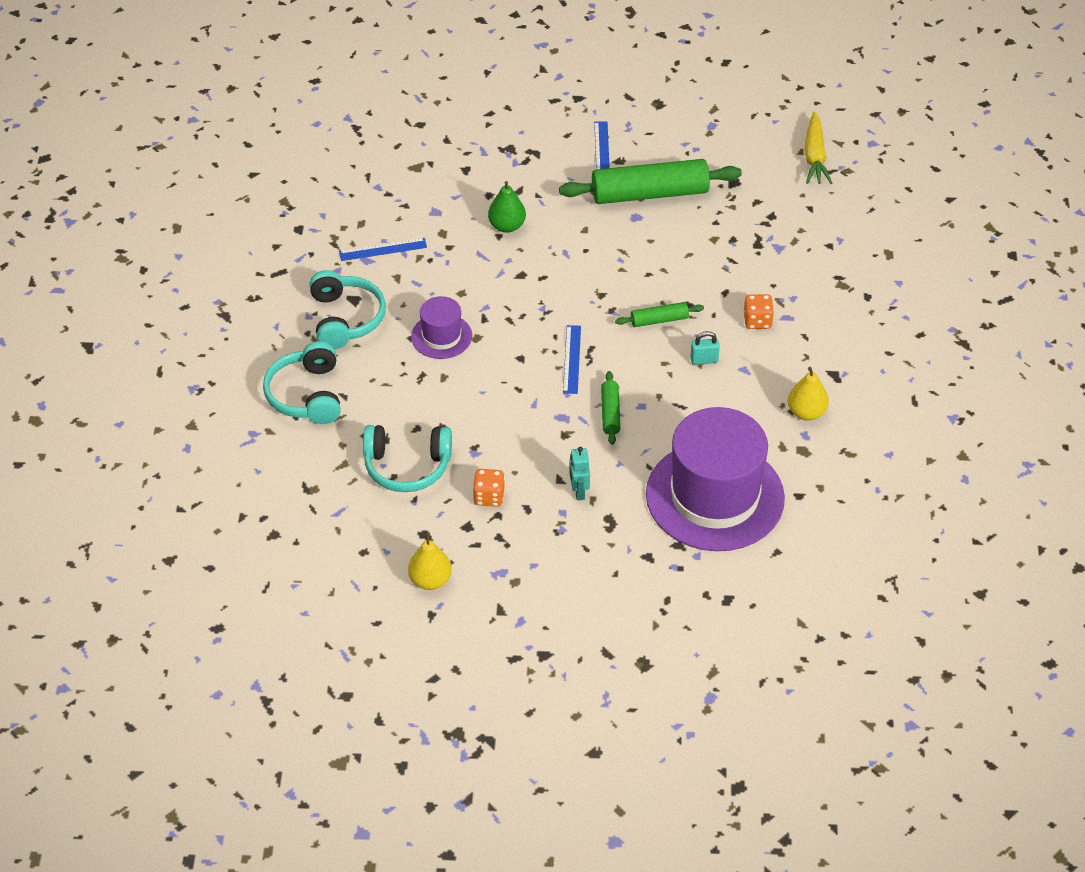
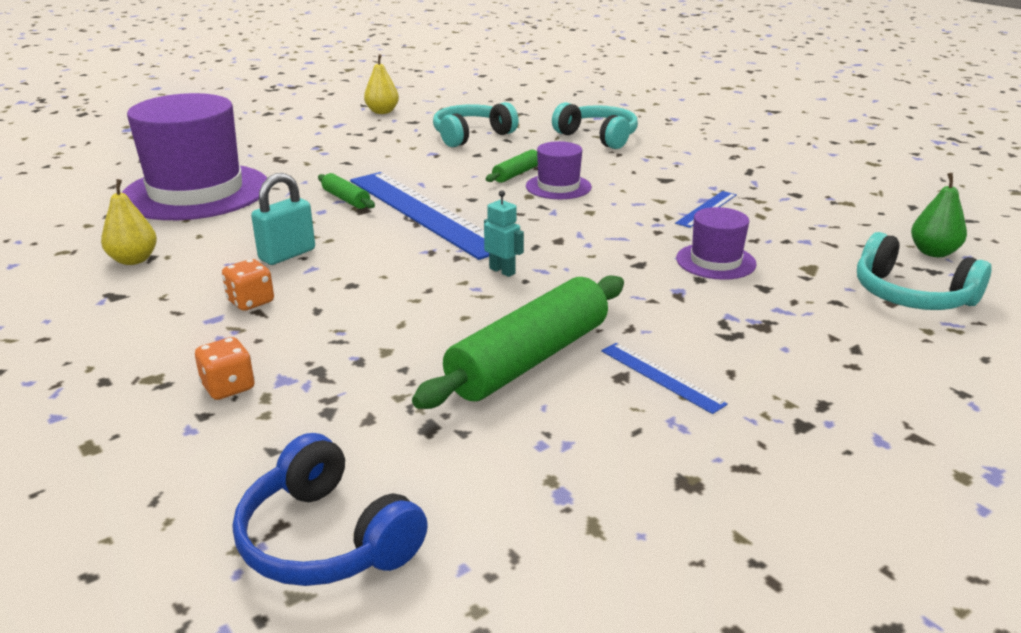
camera: 140 degrees right, 20 degrees down
turquoise headphones [309,270,386,349] -> turquoise headphones moved to [857,232,992,310]
orange dice [473,469,505,507] -> orange dice moved to [195,337,255,400]
green pear [488,181,526,233] -> green pear moved to [911,173,967,257]
blue ruler [563,325,581,394] -> blue ruler [350,172,489,260], size x2.32
turquoise robot [569,447,590,500] -> turquoise robot moved to [484,190,524,277]
green rolling pin [615,302,704,327] -> green rolling pin moved to [486,150,538,183]
turquoise padlock [690,331,720,365] -> turquoise padlock [251,173,315,265], size x1.63
yellow carrot [805,112,832,184] -> blue headphones [233,433,428,586]
none -> purple hat [676,207,757,280]

